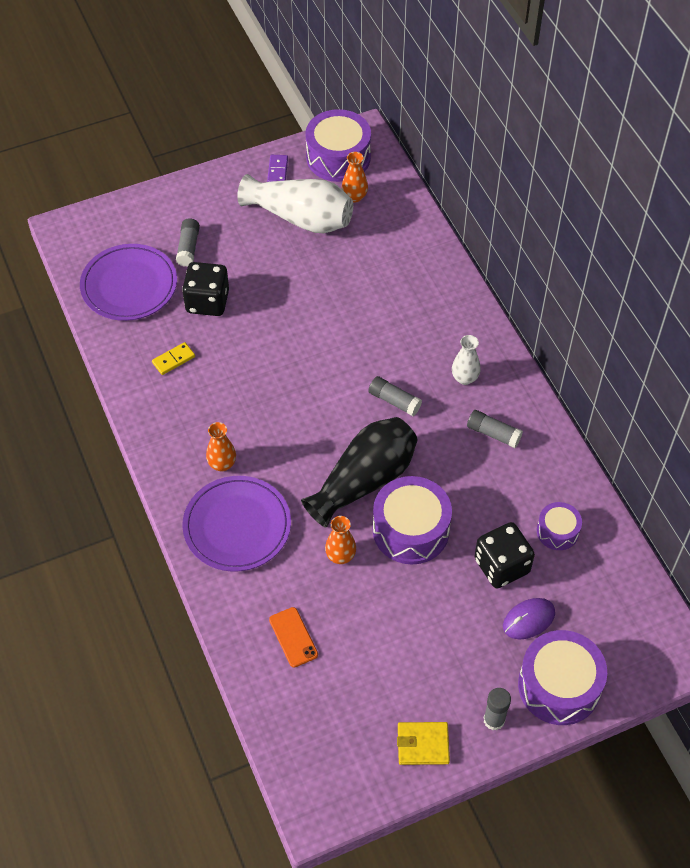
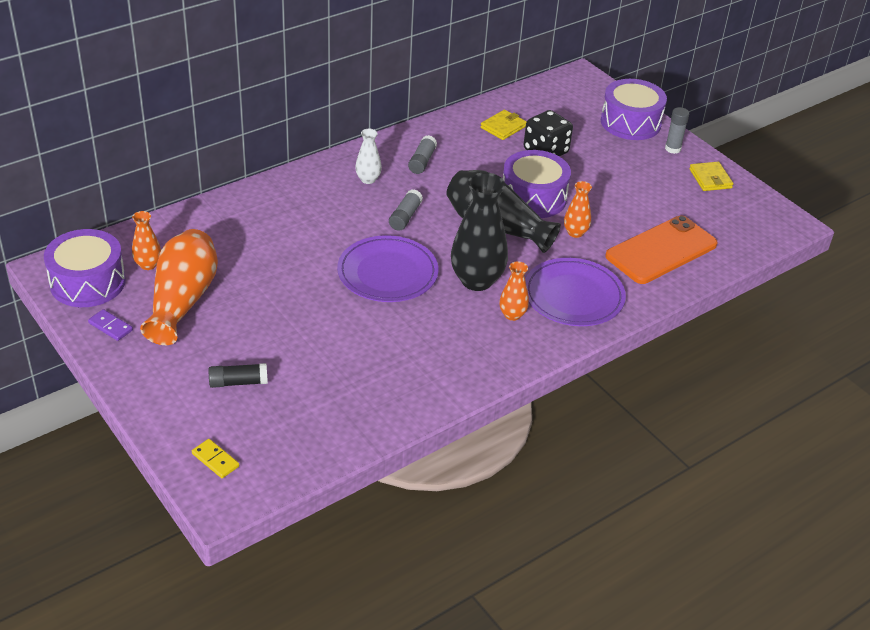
camera: 105 degrees left, 15 degrees down
purple plate [80,244,177,321] -> purple plate moved to [337,235,438,302]
yellow domino [152,342,195,375] -> yellow domino moved to [192,439,239,478]
grey glue stick [176,218,200,267] -> black glue stick [209,363,268,388]
black dice [182,262,229,316] -> none
white vase [237,174,353,233] -> orange vase [140,229,218,345]
purple domino [267,155,288,182] -> purple domino turned 45 degrees clockwise [88,309,133,341]
orange phone [269,607,318,667] -> orange phone [605,215,718,284], size x2.16
purple mouse [503,598,555,639] -> none
purple drum [537,502,582,550] -> yellow wallet [481,110,527,140]
none -> black vase [451,172,508,291]

